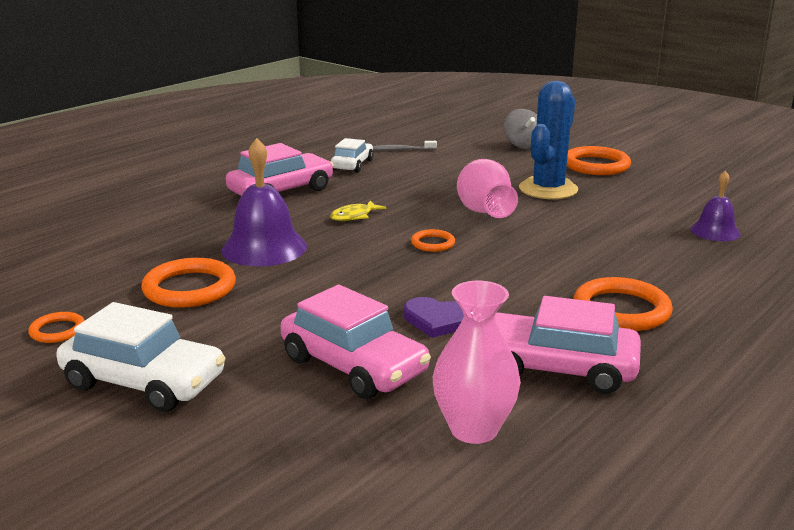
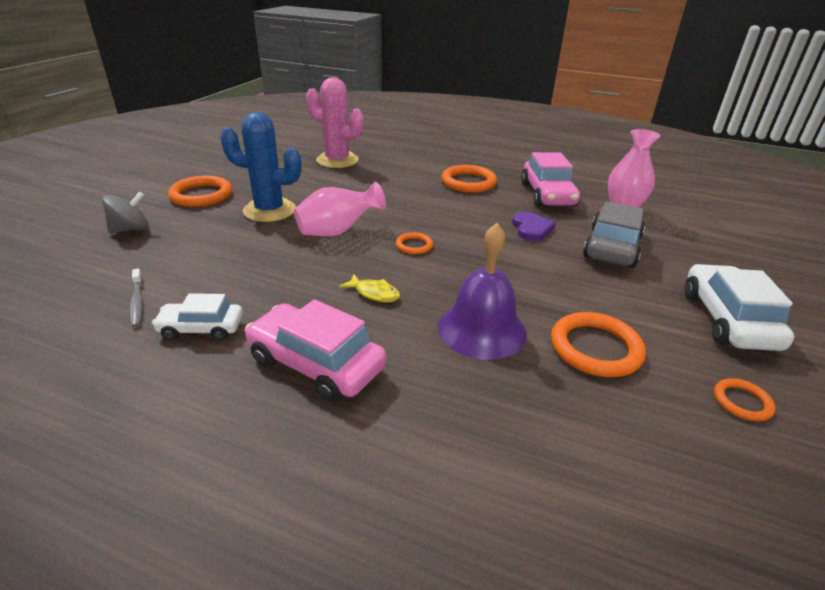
camera: 110 degrees left, 10 degrees up
pink car [280,285,431,399] -> grey car [583,201,645,268]
purple bell [690,170,741,241] -> pink cactus [306,77,364,168]

